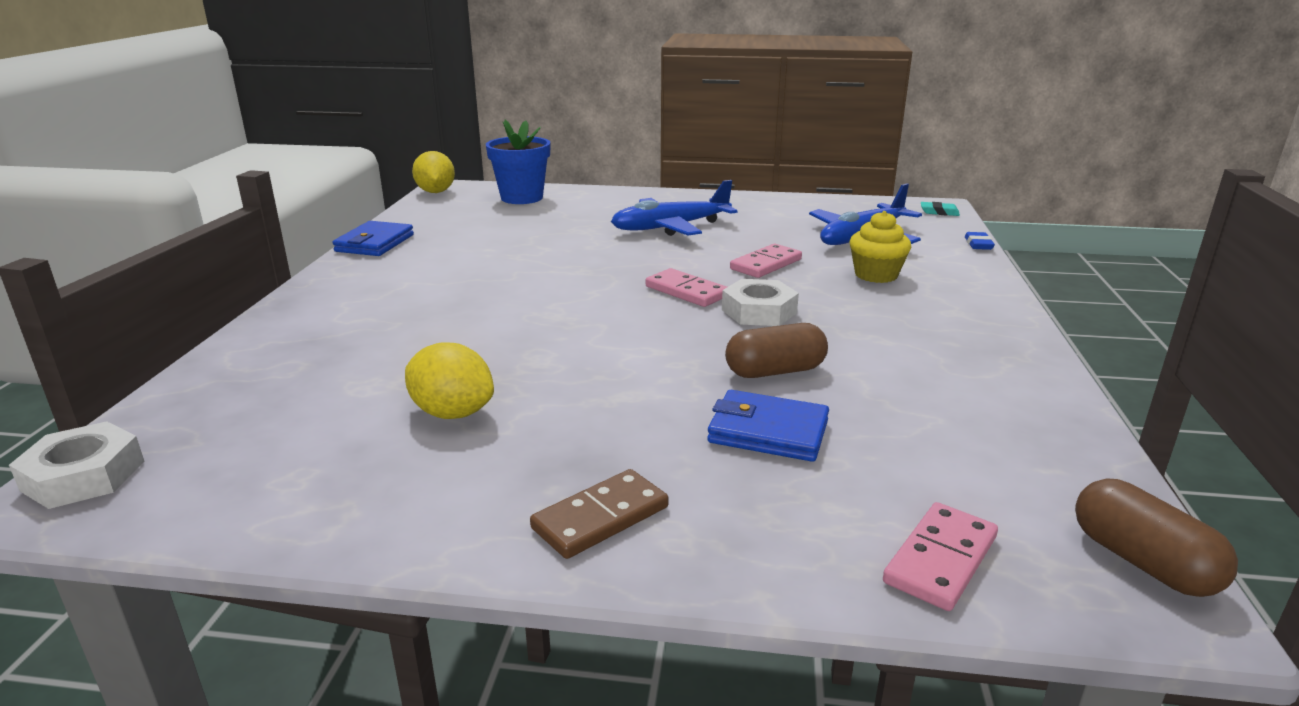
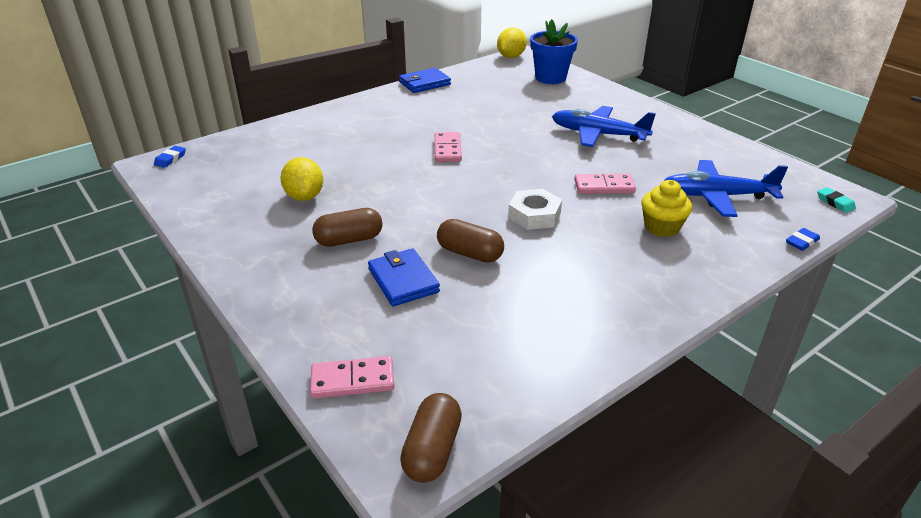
camera: 45 degrees right, 10 degrees up
white nut [9,421,144,509] -> blue eraser [154,146,186,168]
brown domino [530,469,669,559] -> none
pink domino [646,268,727,307] -> pink domino moved to [435,132,462,162]
none -> brown capsule [312,208,383,247]

